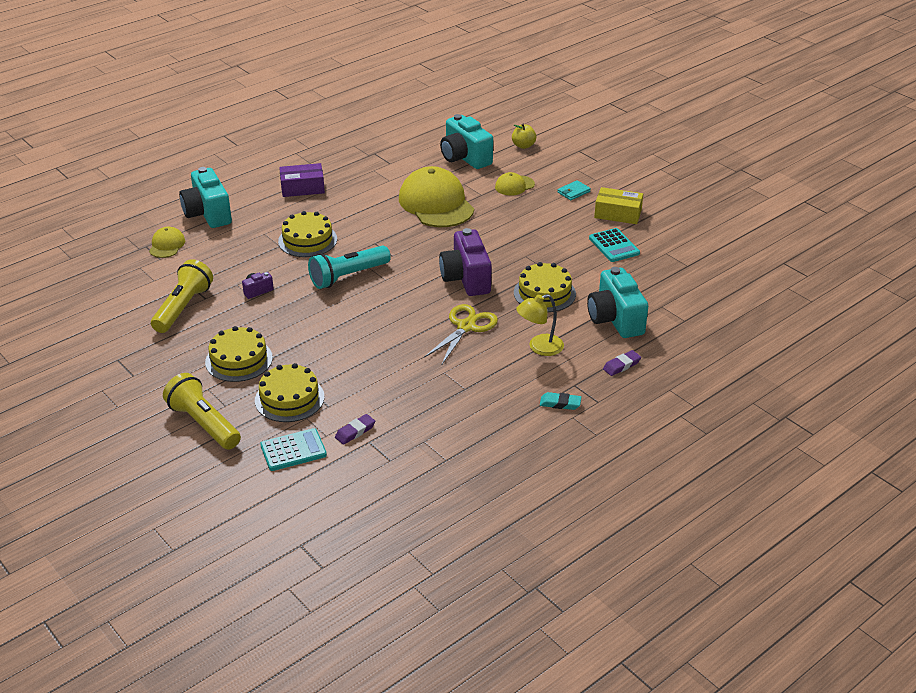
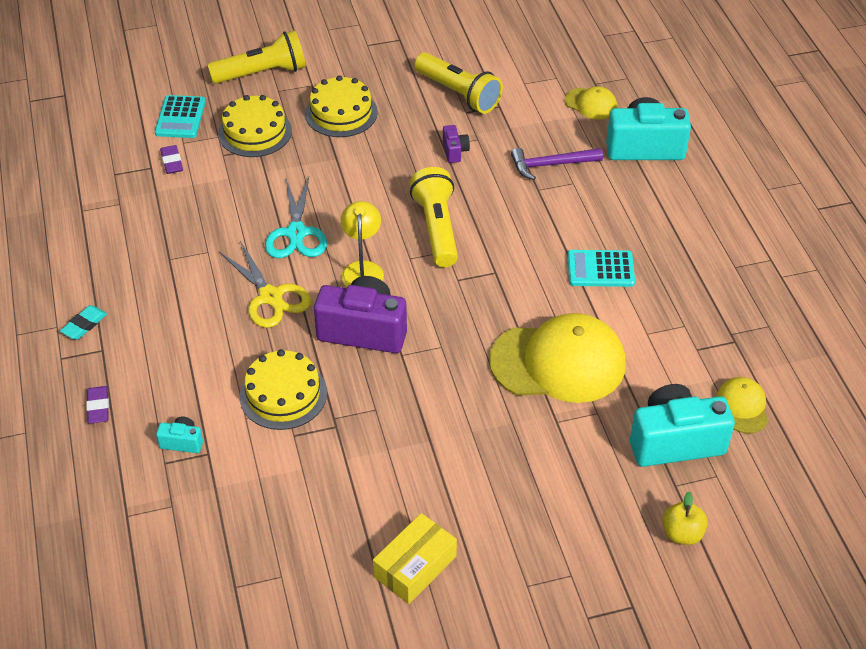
camera: 115 degrees right, 10 degrees up
yellow cake [278,211,337,257] -> none
purple box [279,163,325,197] -> none
turquoise flashlight [308,246,391,289] -> yellow flashlight [410,167,458,267]
yellow cap [495,172,535,196] -> yellow cap moved to [716,377,769,434]
yellow lamp [516,294,564,356] -> yellow lamp moved to [340,201,384,287]
turquoise wallet [558,180,591,200] -> none
turquoise camera [587,267,648,338] -> turquoise camera [156,416,203,453], size x0.45
turquoise calculator [589,228,640,262] -> turquoise calculator moved to [567,250,635,287]
none -> turquoise scissors [265,177,327,258]
none -> purple hammer [511,148,603,180]

